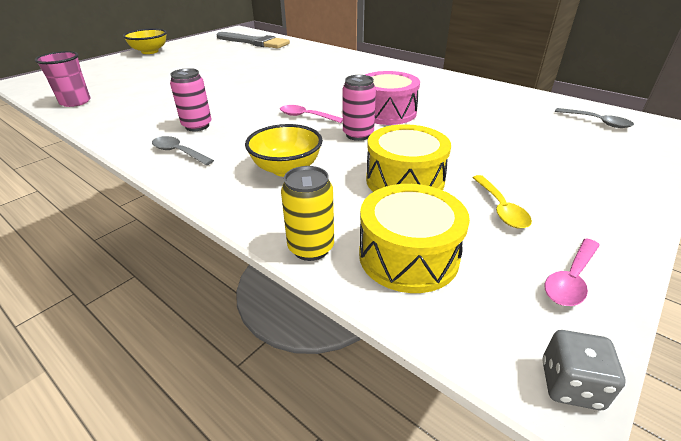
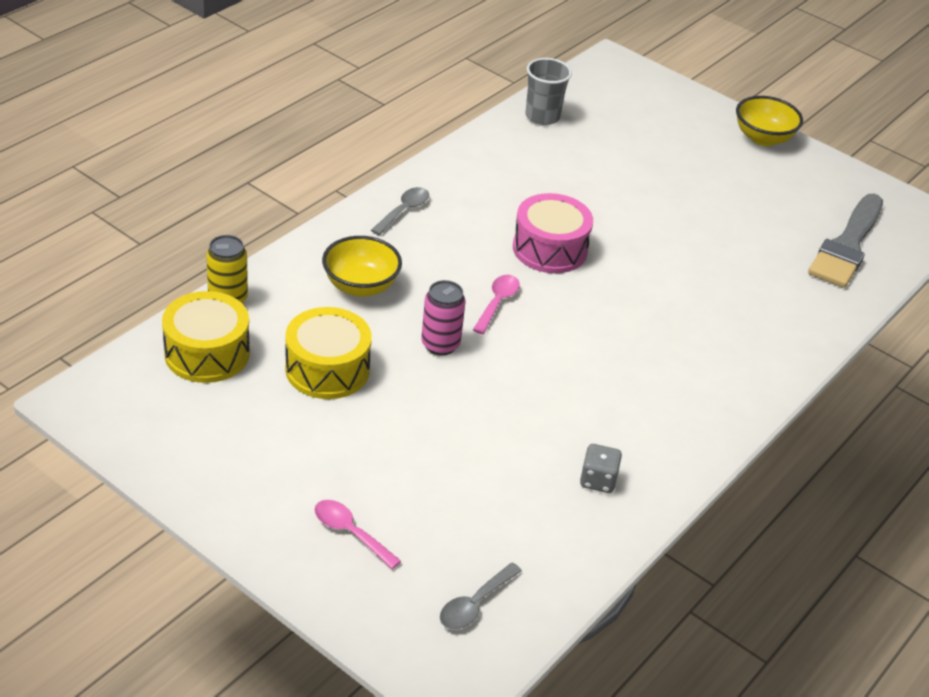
camera: 85 degrees right, 5 degrees up
pink cup [35,51,91,107] -> grey cup [525,58,572,125]
pink can [170,68,212,131] -> none
pink drum [365,71,420,125] -> pink drum moved to [513,193,593,273]
yellow spoon [472,175,532,229] -> none
grey dice [543,330,625,410] -> grey dice moved to [580,444,622,493]
pink spoon [545,238,600,306] -> pink spoon moved to [315,500,401,569]

